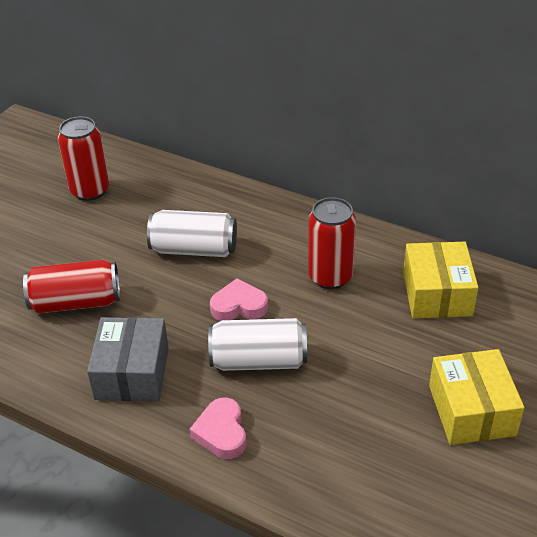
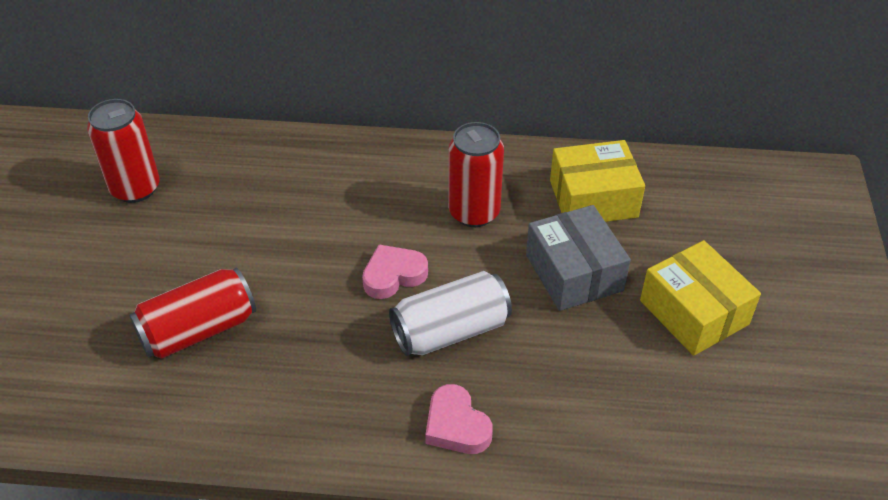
camera: 25 degrees left, 5 degrees up
grey box [87,317,169,401] -> grey box moved to [526,205,631,311]
white can [147,210,237,257] -> none
yellow box [403,242,479,318] -> yellow box turned 75 degrees counterclockwise [550,140,645,222]

